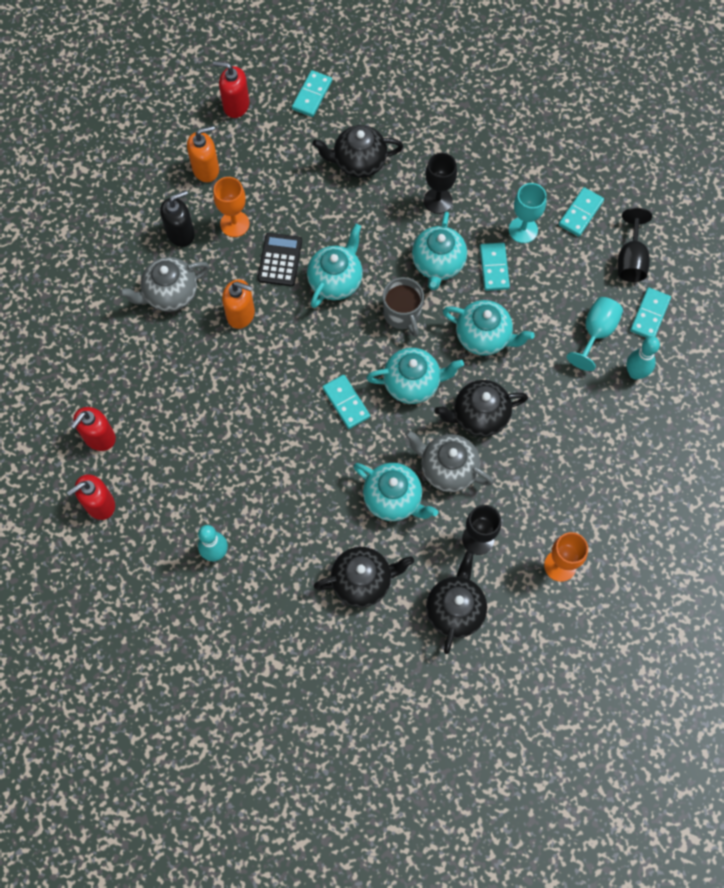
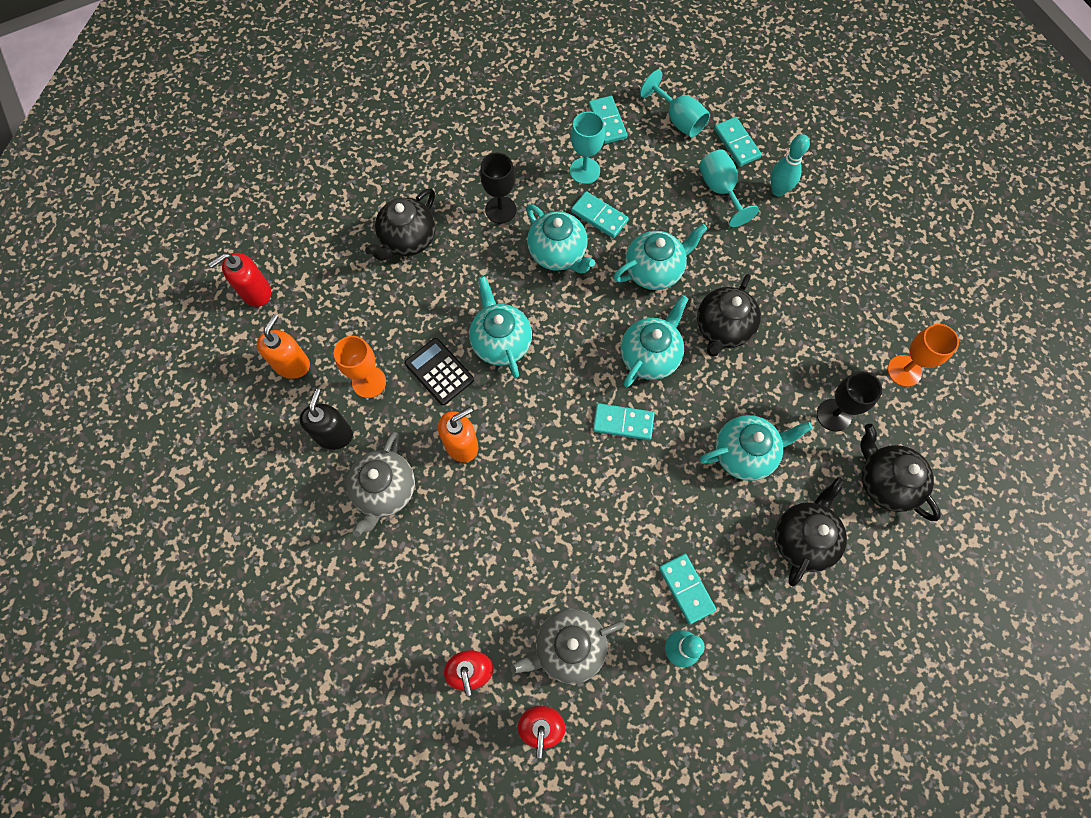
camera: 50 degrees left, 0 degrees up
turquoise domino [292,70,332,117] -> turquoise domino moved to [659,554,716,624]
grey mug [383,277,424,337] -> none
grey teapot [405,430,493,492] -> grey teapot moved to [510,609,625,684]
black goblet [618,208,652,282] -> turquoise goblet [640,70,710,137]

